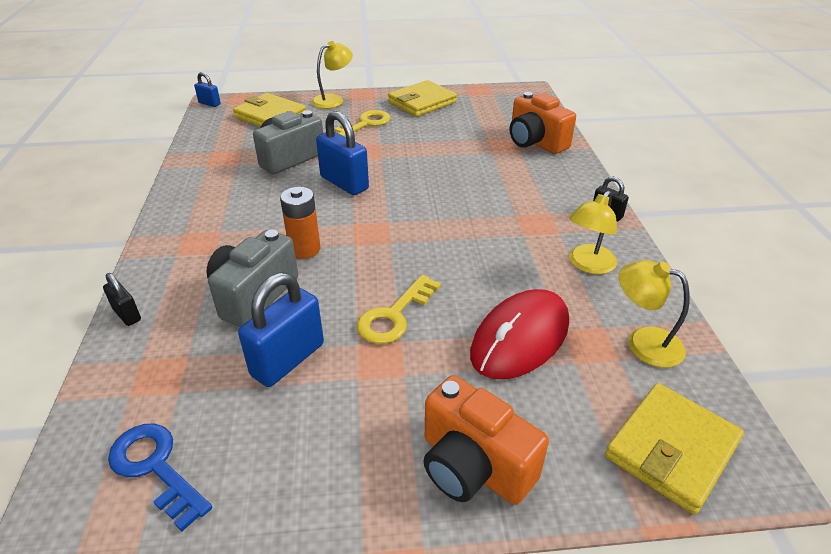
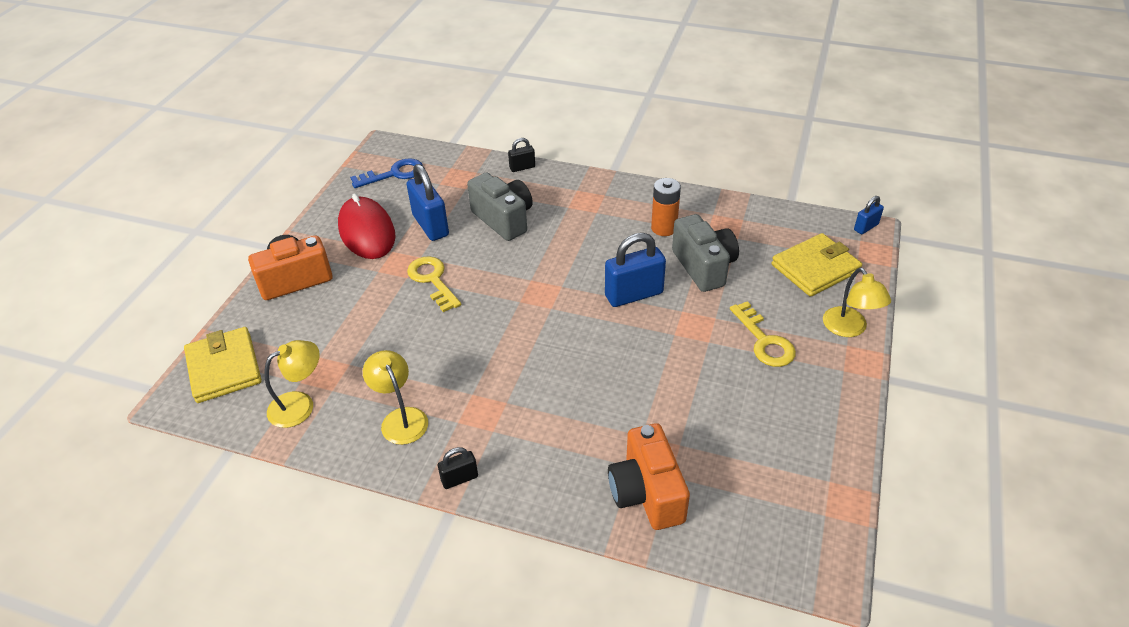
camera: 115 degrees right, 5 degrees up
orange battery [280,187,320,259] -> orange battery moved to [651,178,681,236]
yellow wallet [388,80,457,117] -> none
red mouse [470,289,569,380] -> red mouse moved to [338,193,396,259]
orange camera [510,92,576,154] -> orange camera turned 90 degrees counterclockwise [608,423,690,530]

